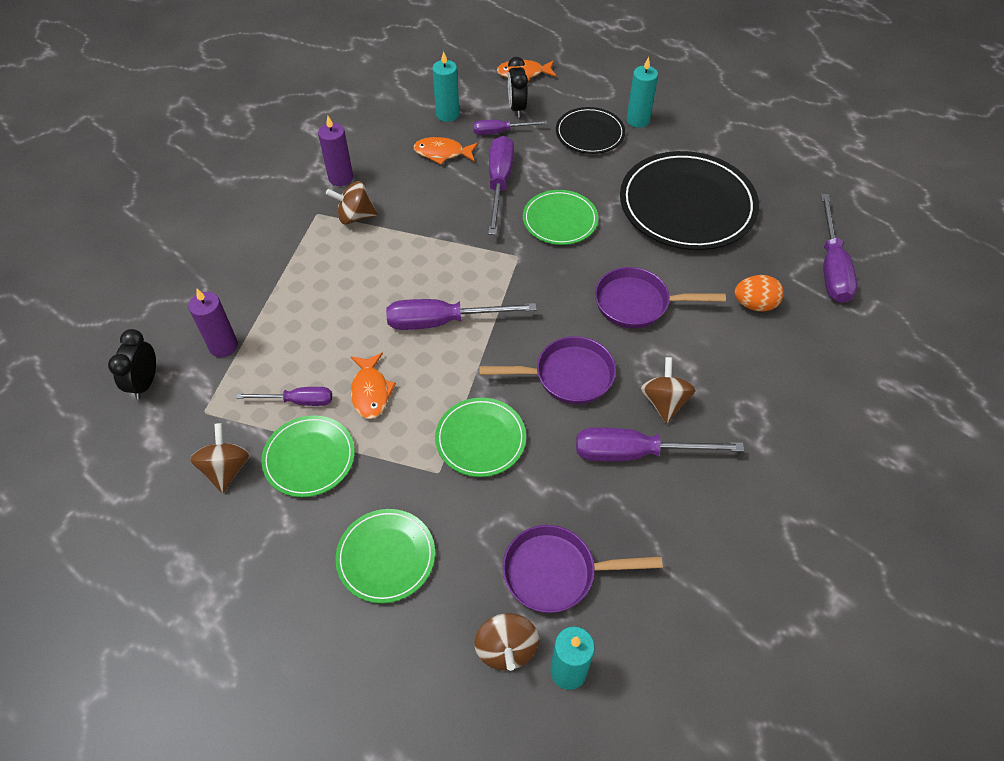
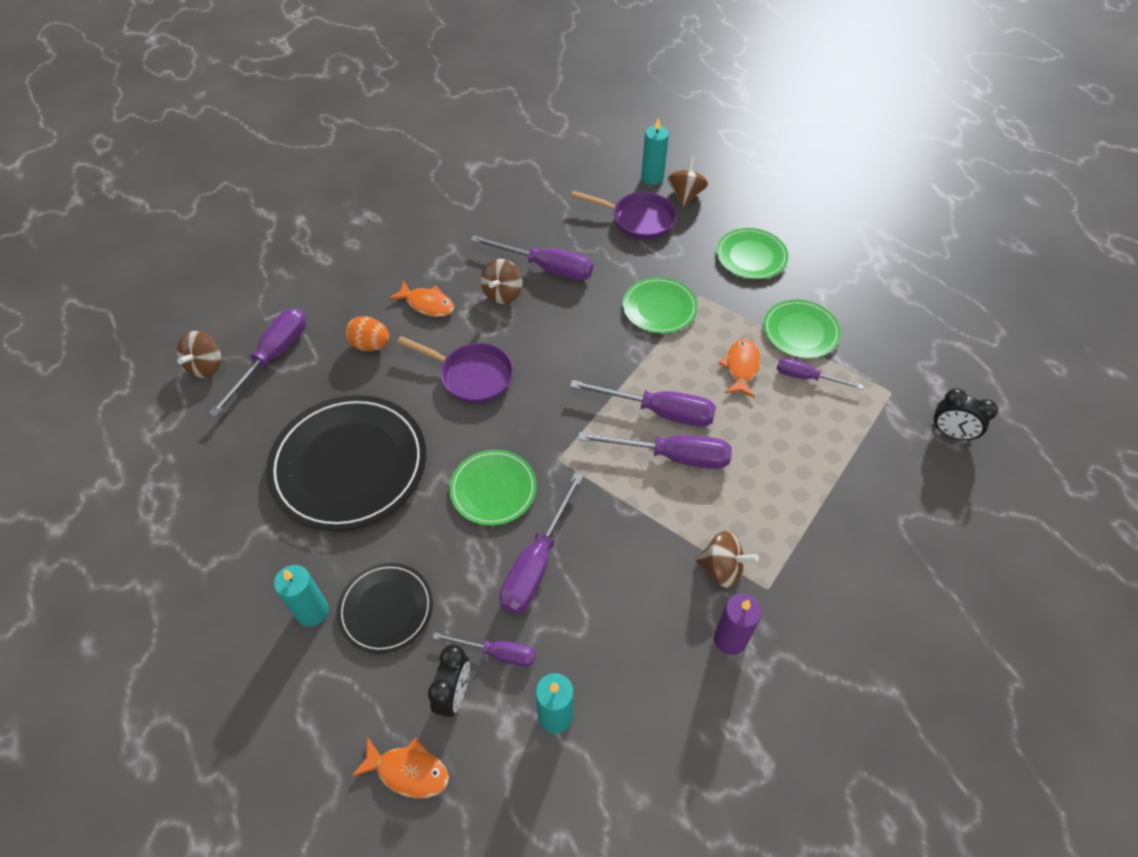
camera: 160 degrees left, 0 degrees up
black clock [108,329,156,400] -> black clock turned 90 degrees clockwise [932,388,998,441]
purple candle [188,289,238,357] -> none
brown spinning top [190,423,250,493] -> brown spinning top moved to [177,331,221,378]
orange fish [413,137,478,165] -> orange fish moved to [388,281,454,317]
purple pan [479,336,616,405] -> none
none -> purple screwdriver [578,432,732,469]

